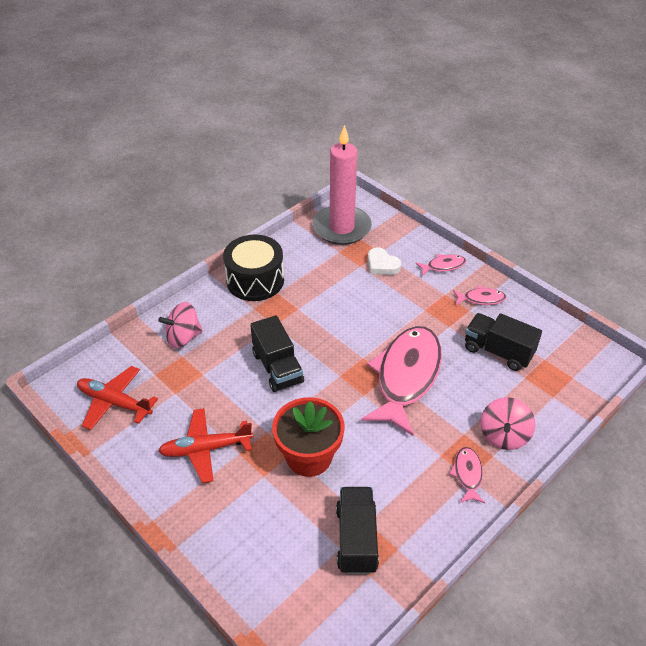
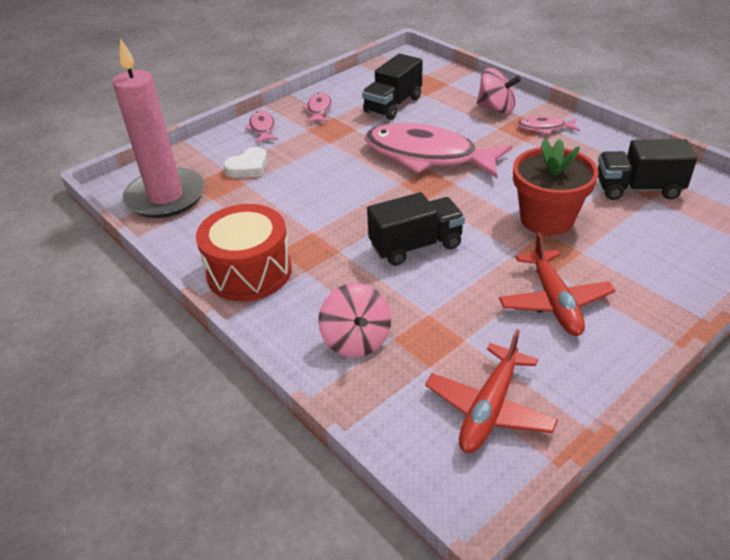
camera: 85 degrees left, 5 degrees down
black drum [223,234,284,301] -> red drum [196,204,292,301]

